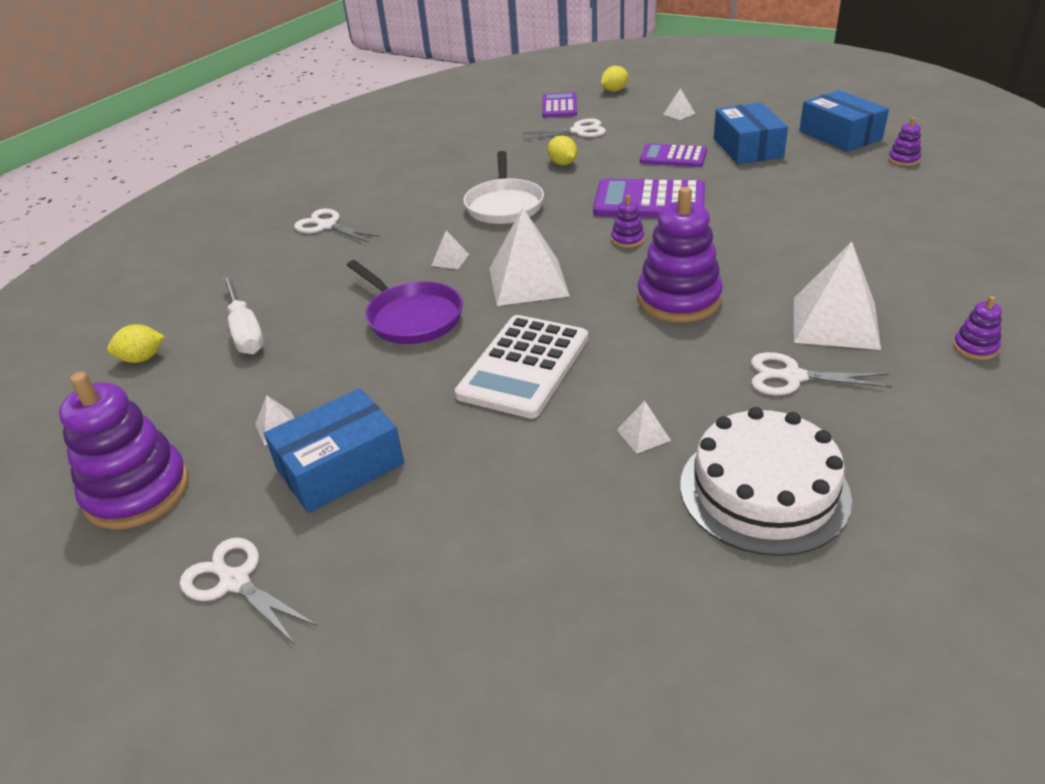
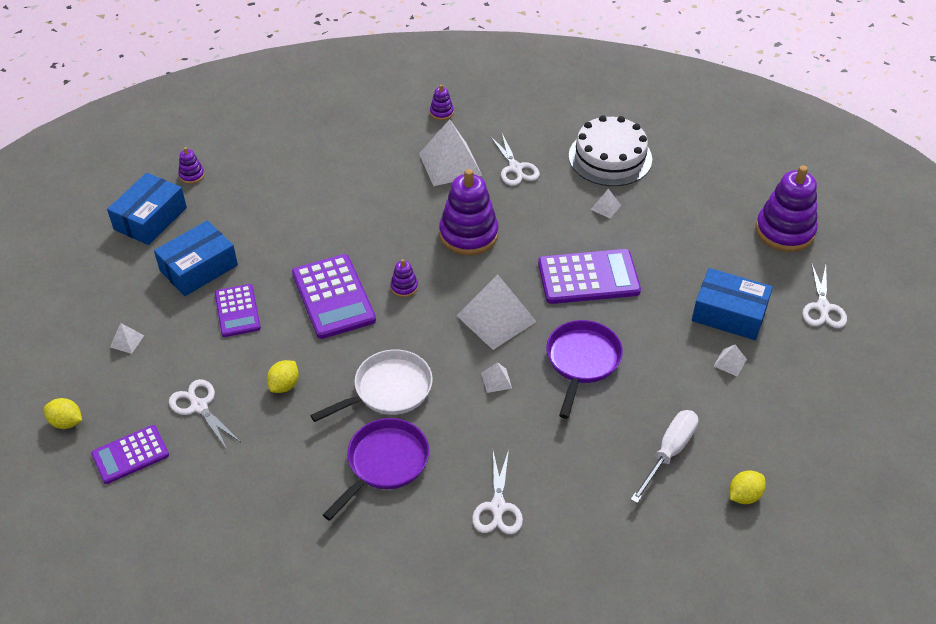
camera: 125 degrees left, 10 degrees up
purple stacking toy [59,372,189,530] -> purple stacking toy moved to [756,165,818,252]
yellow lemon [107,324,165,363] -> yellow lemon turned 75 degrees counterclockwise [730,470,766,504]
white calculator [455,315,588,419] -> purple calculator [538,249,641,304]
none -> purple pan [323,418,429,521]

